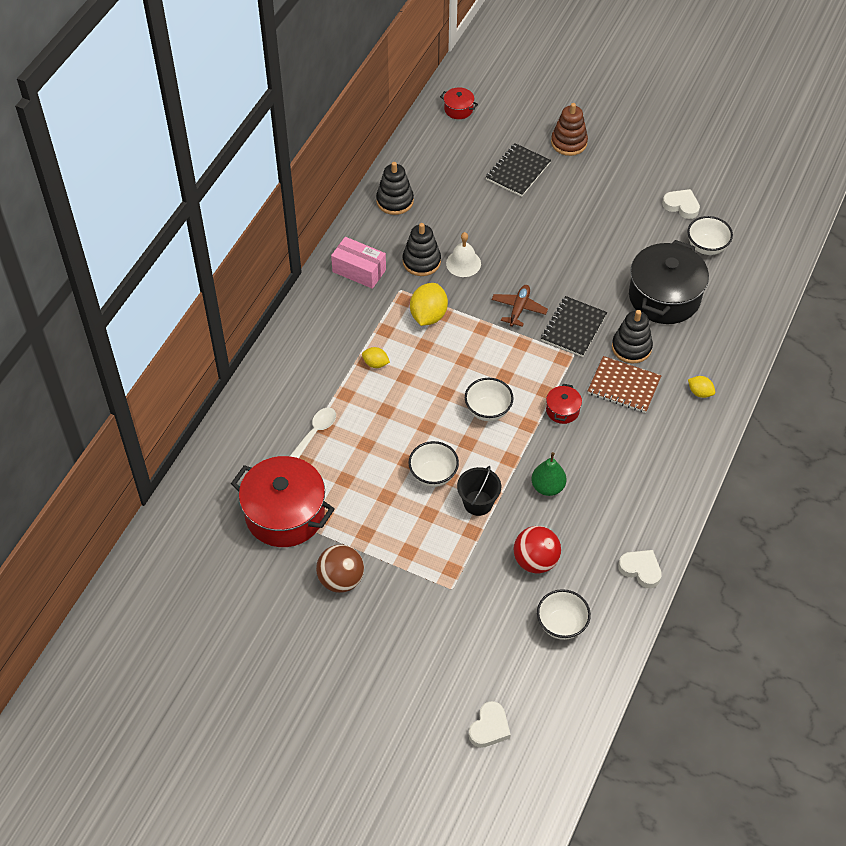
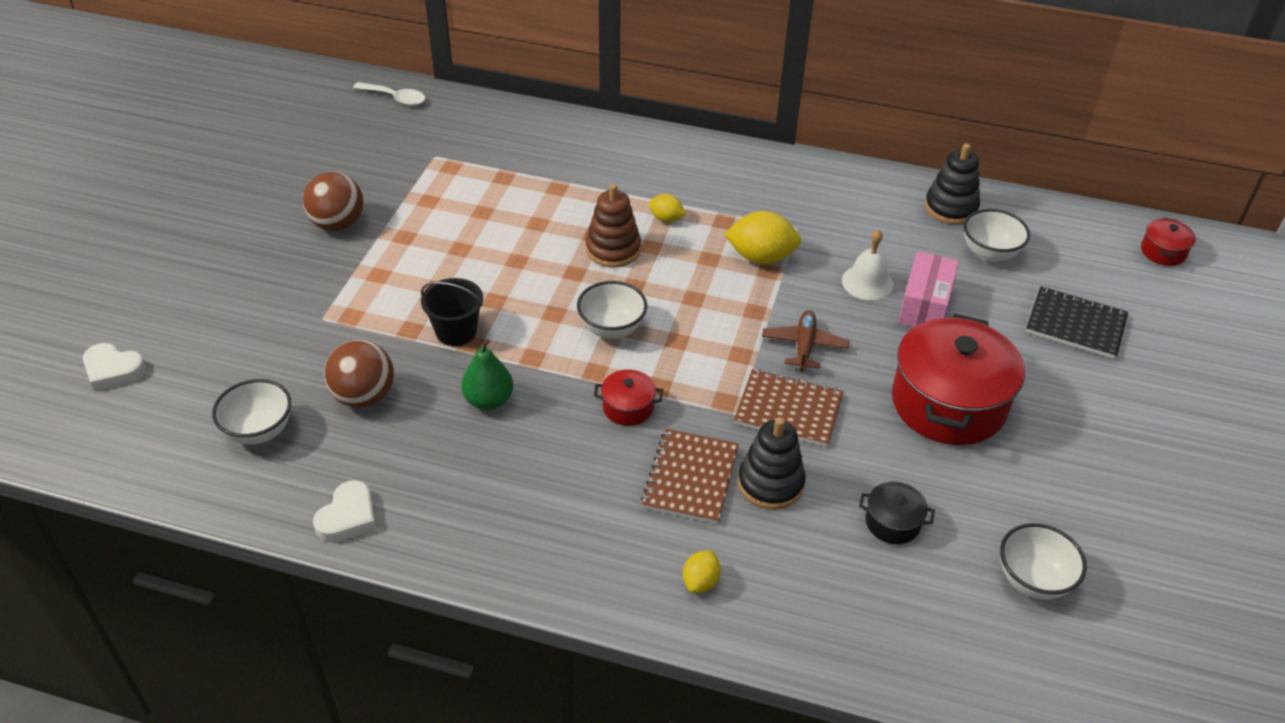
camera: 80 degrees right, 10 degrees down
red pot [231,456,335,547] -> red pot moved to [892,313,1025,445]
white spoon [290,408,336,458] -> white spoon moved to [353,82,426,106]
pink box [331,237,386,289] -> pink box moved to [898,251,959,327]
yellow lemon [362,347,390,368] -> yellow lemon turned 75 degrees counterclockwise [649,194,686,222]
black stacking toy [403,223,441,276] -> none
white bowl [409,441,459,487] -> white bowl moved to [964,209,1030,262]
brown plane [492,285,548,327] -> brown plane turned 90 degrees counterclockwise [762,310,849,371]
red ball [514,526,561,573] -> brown ball [324,340,394,408]
black notebook [541,296,607,357] -> brown notebook [734,369,844,447]
brown stacking toy [551,103,588,156] -> brown stacking toy moved to [586,184,641,267]
black pot [629,240,709,324] -> black pot [859,482,935,544], size x0.44
white heart [662,189,700,219] -> none

